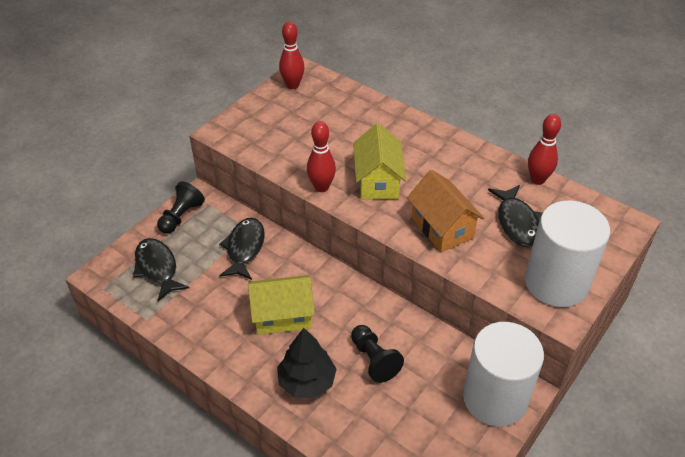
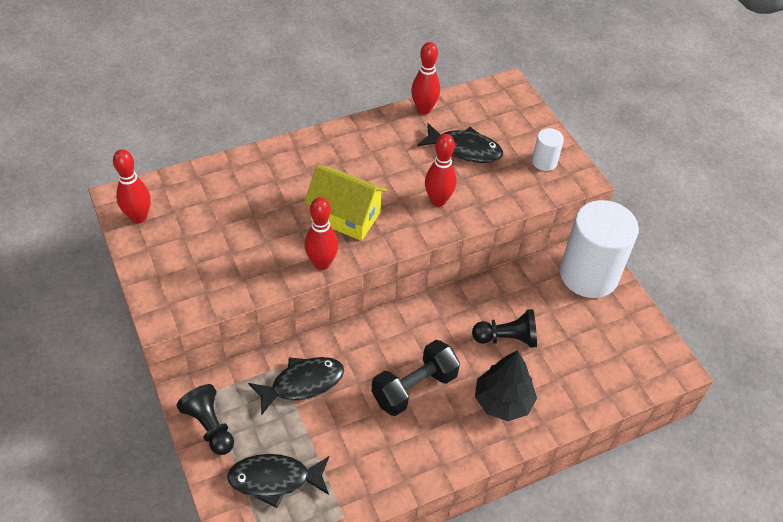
camera: 65 degrees left, 5 degrees up
black fish [219,218,265,280] -> black fish turned 120 degrees clockwise [248,357,344,416]
yellow house [248,275,315,335] -> black dumbbell [372,340,460,416]
orange house [407,170,484,253] -> red bowling pin [425,134,456,207]
white cylinder [525,201,610,307] -> white cylinder [532,128,564,171], size x0.43

